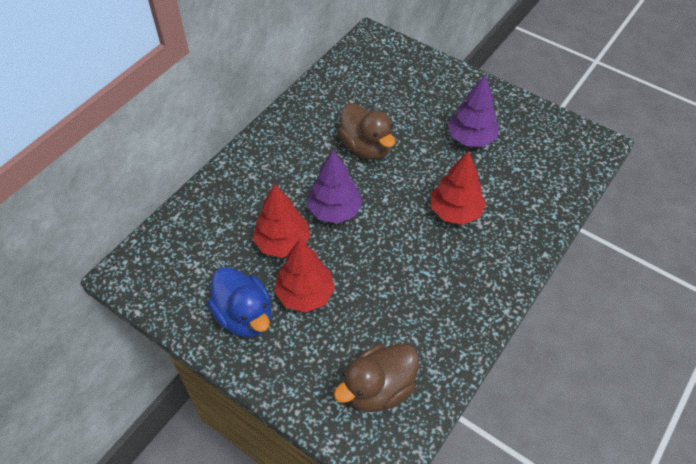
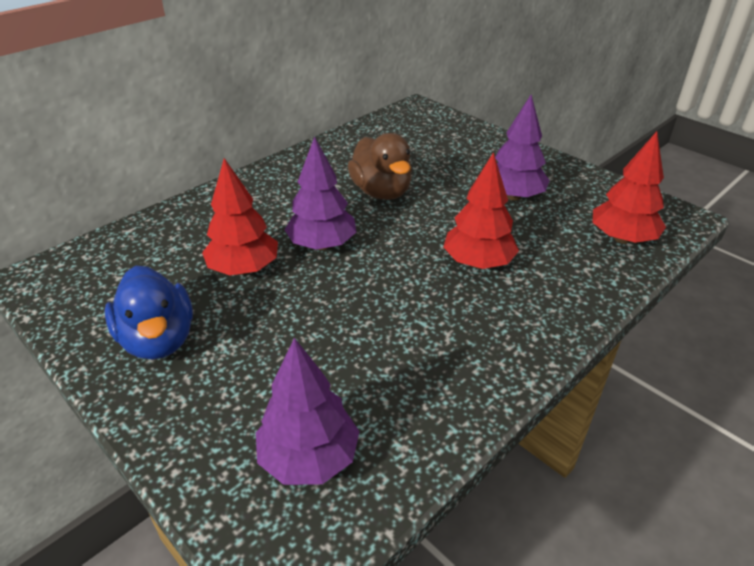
camera: 10 degrees right, 15 degrees down
red tree [274,239,335,313] -> red tree moved to [592,131,666,244]
brown duck [334,344,419,412] -> purple tree [256,338,360,485]

